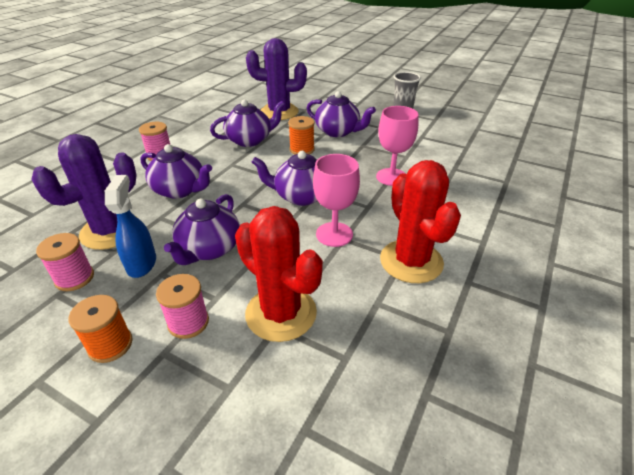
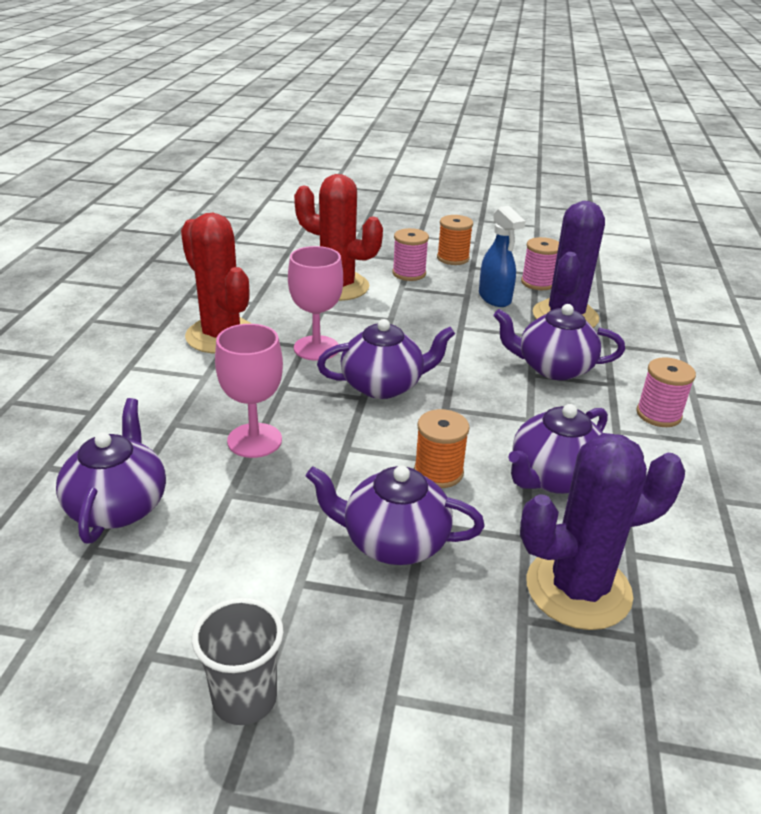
camera: 160 degrees right, 5 degrees down
purple teapot [164,194,240,265] -> purple teapot moved to [56,398,166,543]

